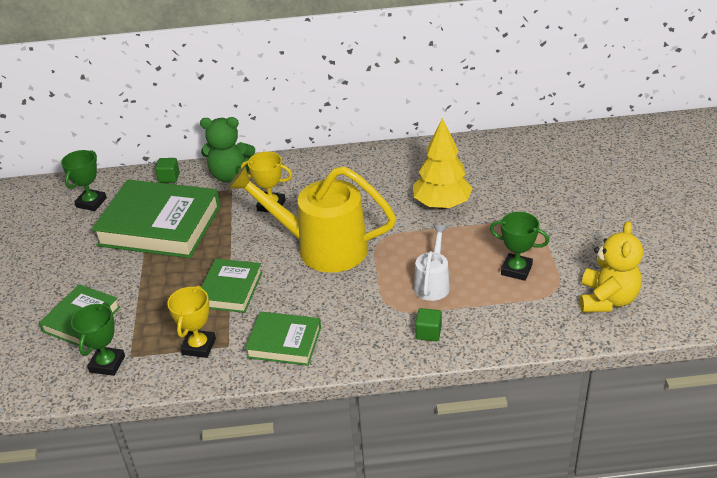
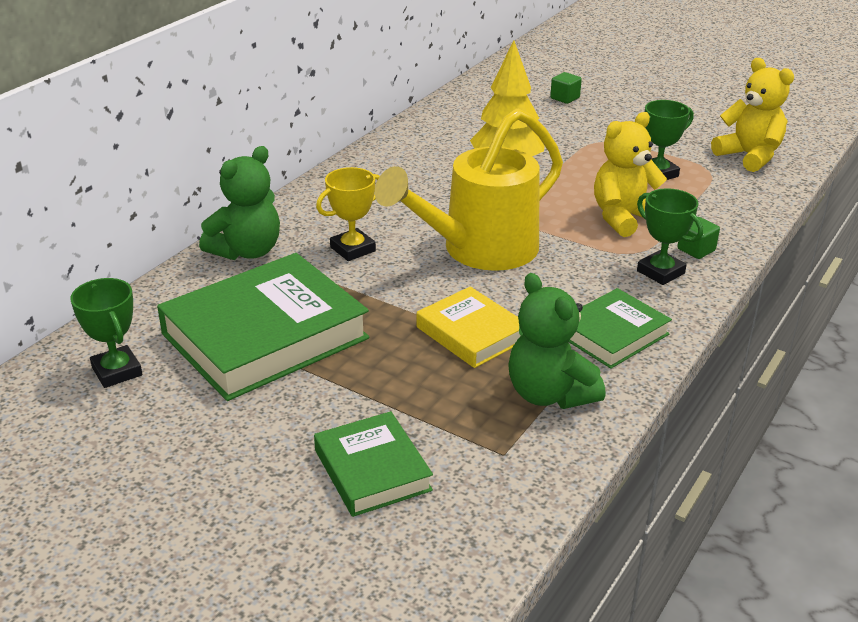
camera: 55 degrees left, 5 degrees down
green trophy [71,302,125,376] -> green trophy moved to [637,188,703,285]
green cube [155,158,180,183] -> green cube moved to [550,72,582,104]
yellow trophy [167,285,216,358] -> green teddy bear [508,273,606,409]
green book [201,259,262,313] -> yellow book [417,287,520,368]
white watering can [414,225,450,301] -> yellow teddy bear [594,112,667,237]

